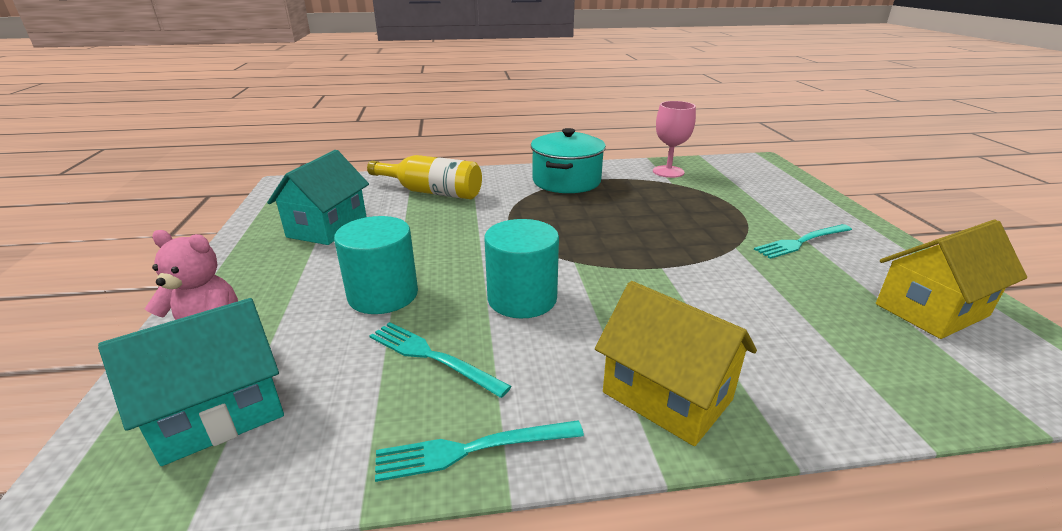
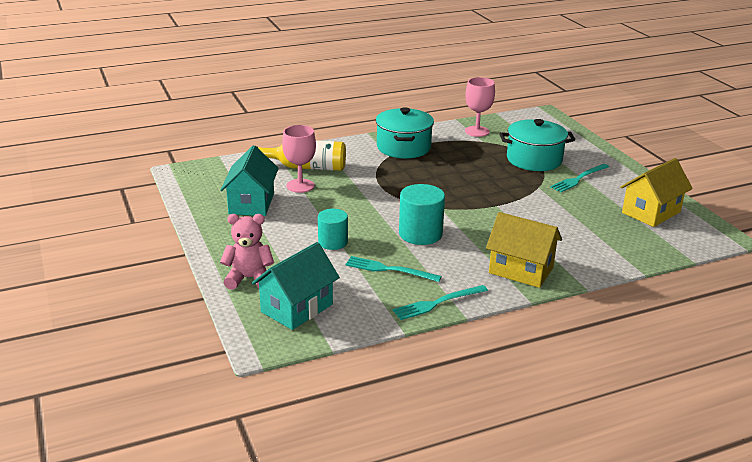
camera: 15 degrees left, 0 degrees up
turquoise cylinder [334,216,418,314] -> turquoise cylinder [318,209,348,250], size x0.67
none -> pink goblet [282,125,316,193]
none -> turquoise pot [499,119,575,171]

